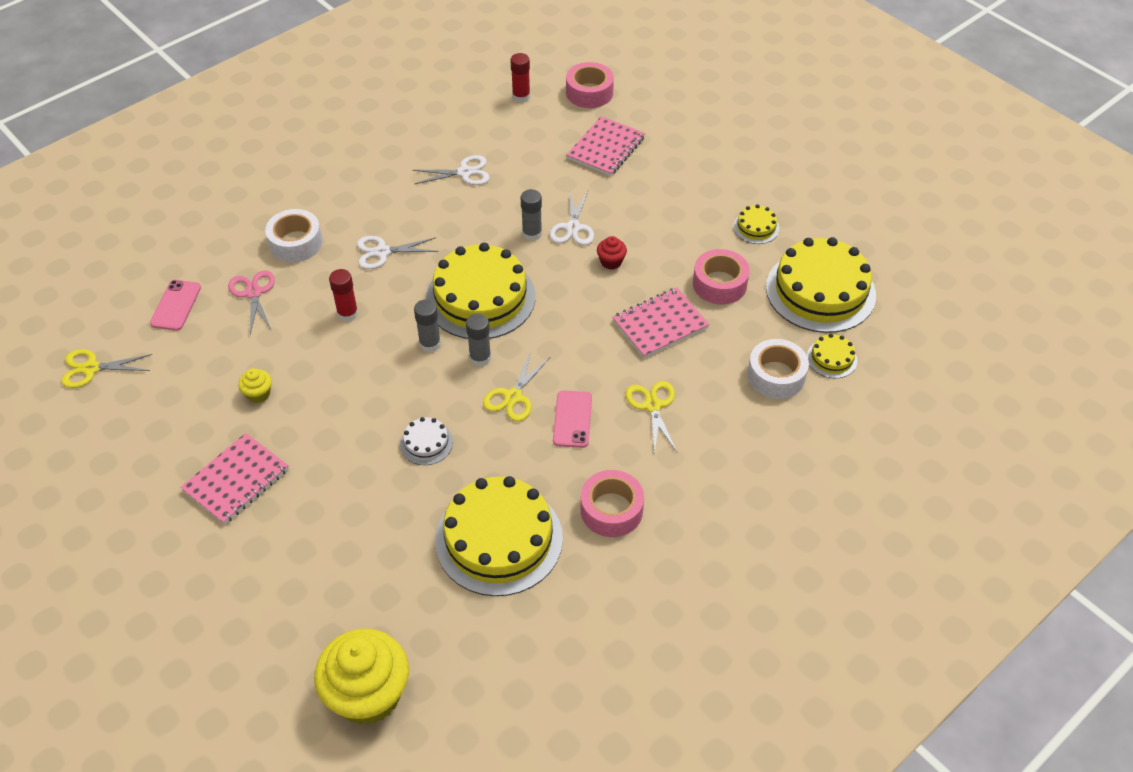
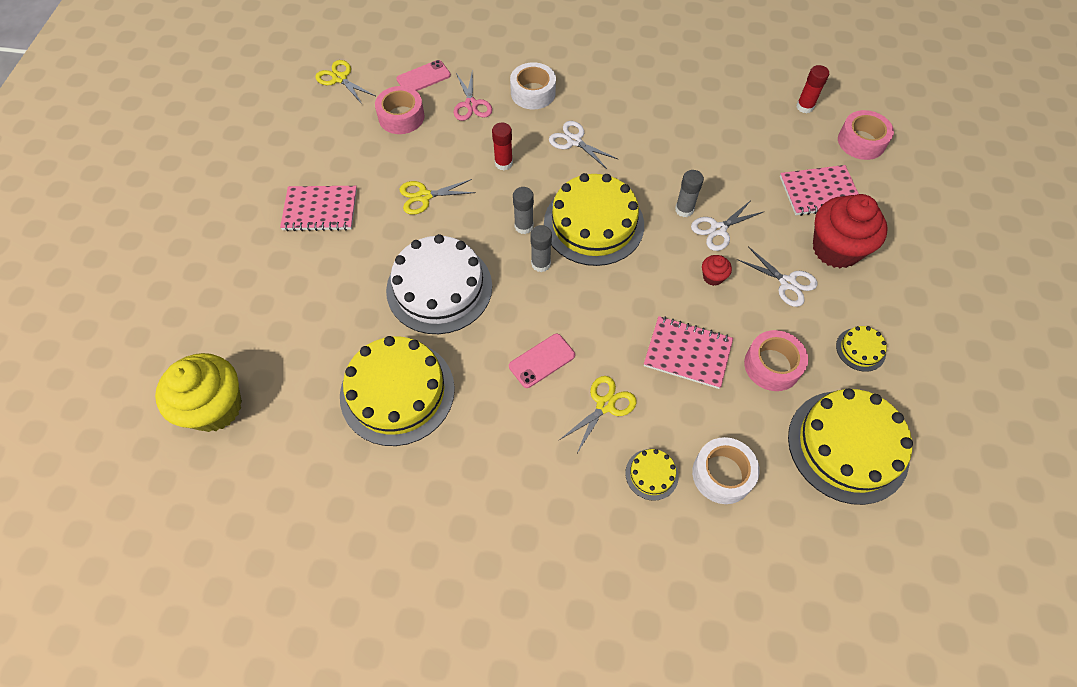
camera: 50 degrees right, 10 degrees up
pink scissors [228,271,275,334] -> pink scissors turned 135 degrees clockwise [454,70,492,121]
yellow cupcake [238,368,272,403] -> none
white cake [400,417,453,465] -> white cake [386,234,492,334], size x2.28
white scissors [412,155,490,185] -> white scissors moved to [737,246,817,307]
yellow scissors [483,351,550,421] -> yellow scissors moved to [400,179,476,215]
pink tape [581,470,644,537] -> pink tape moved to [375,86,424,134]
yellow cake [807,334,857,378] -> yellow cake moved to [625,449,679,501]
none -> red cupcake [813,194,888,268]

